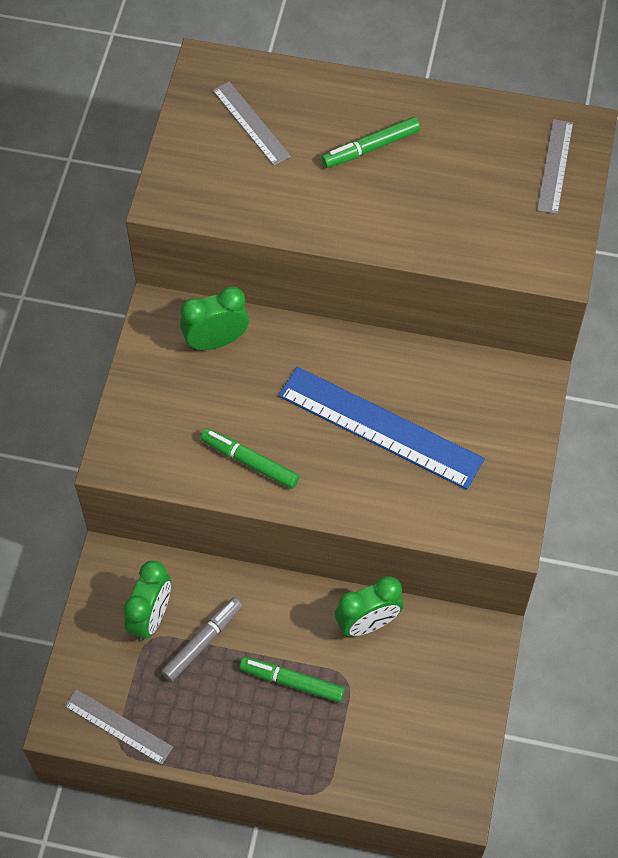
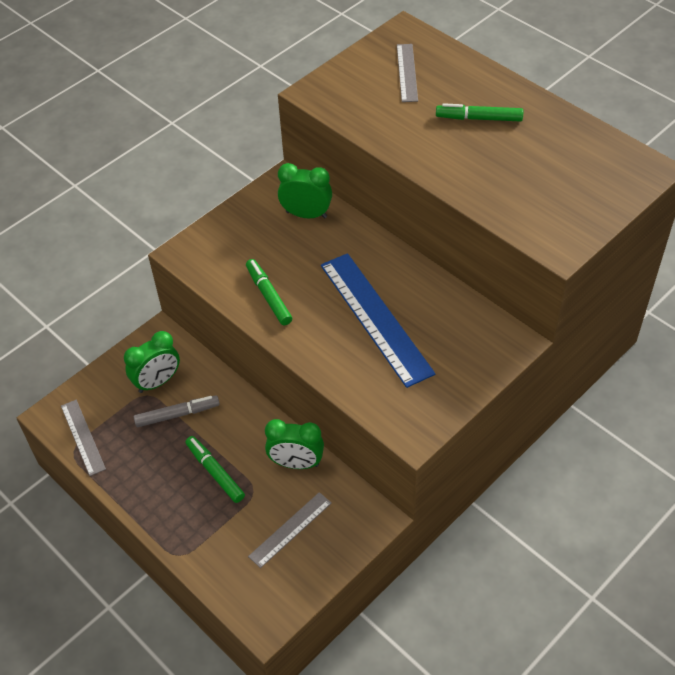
camera: 35 degrees right, 10 degrees down
grey ruler [537,119,573,214] -> grey ruler moved to [248,492,332,568]

